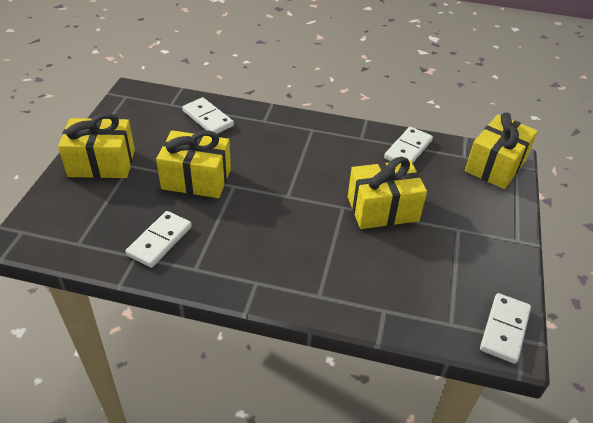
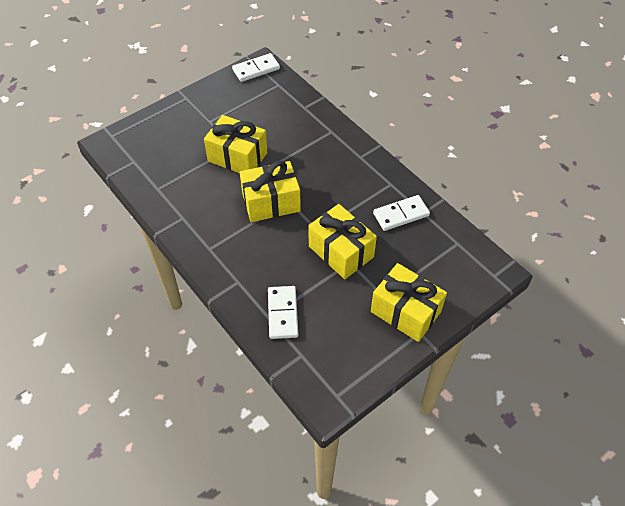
camera: 140 degrees left, 10 degrees up
white domino [384,127,433,163] -> none
yellow gift [465,113,538,189] -> yellow gift moved to [240,161,301,222]

